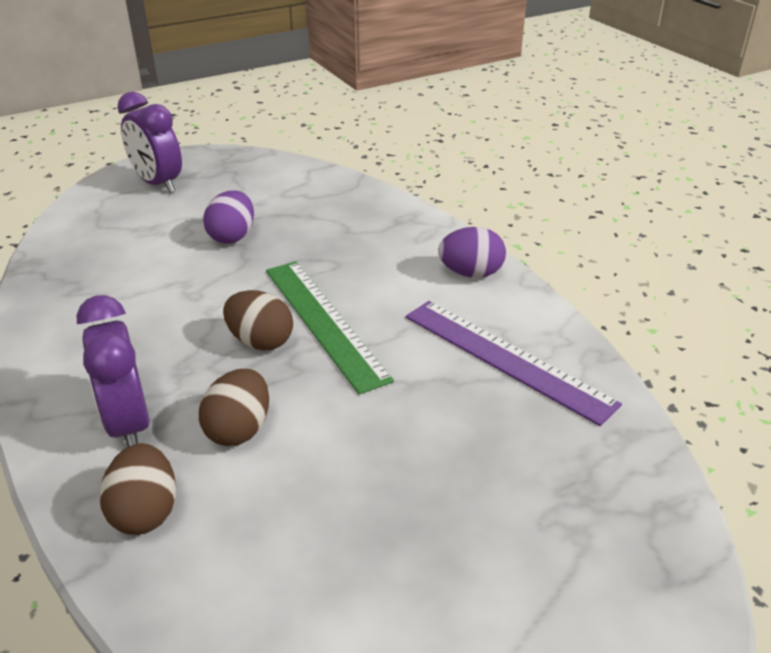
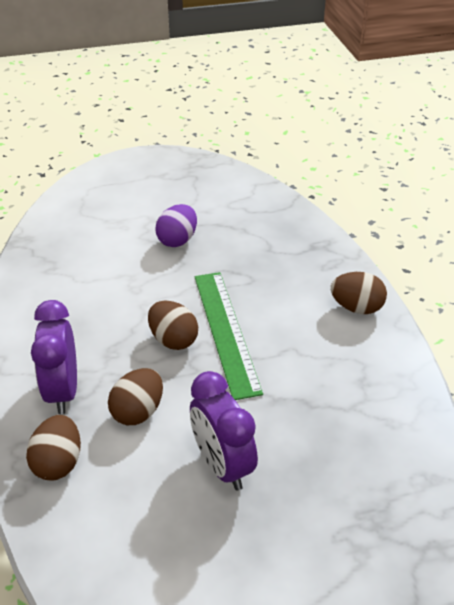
camera: 15 degrees right, 5 degrees up
purple clock [117,92,182,193] -> purple clock moved to [190,371,258,491]
purple ruler [406,301,622,426] -> none
purple egg [438,227,506,278] -> brown egg [331,272,387,314]

